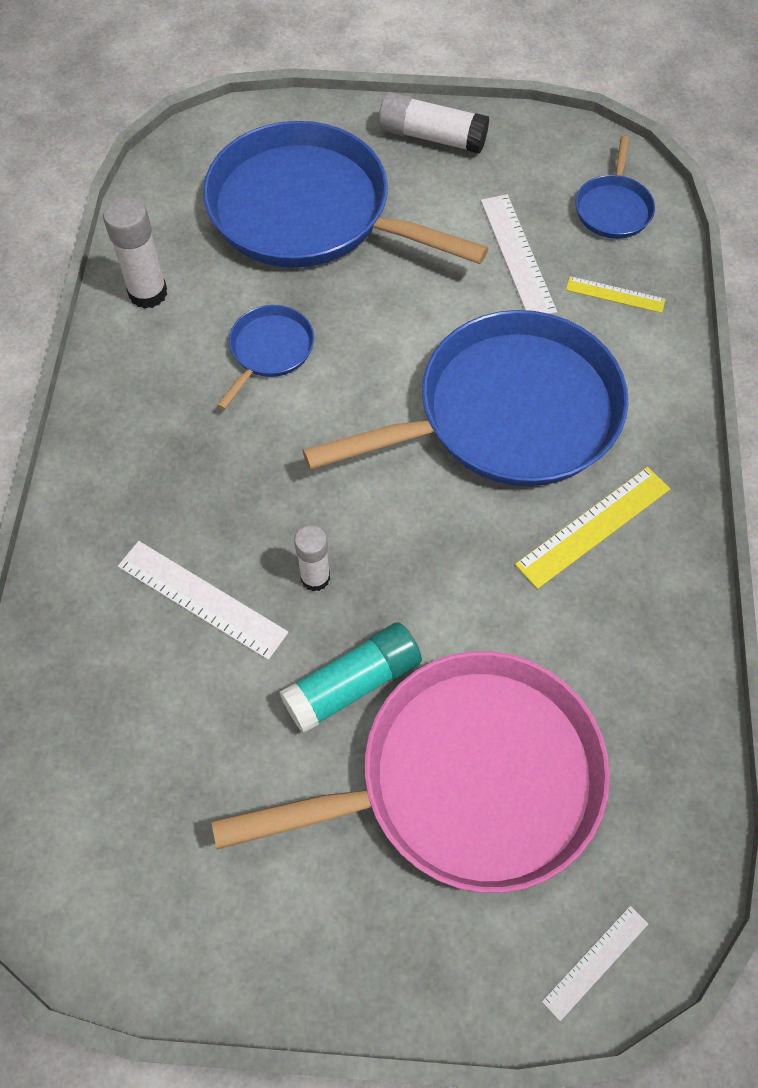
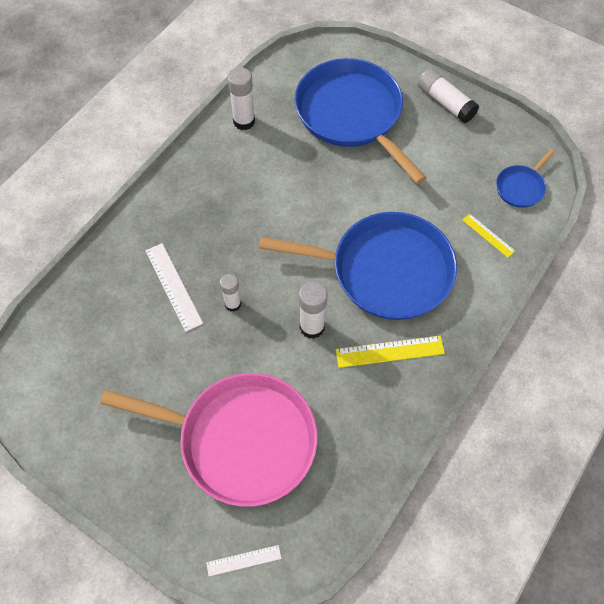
camera: 30 degrees right, 0 degrees up
blue pan [217,305,314,410] -> none
turquoise glue stick [279,622,422,733] -> none
white ruler [481,194,557,314] -> none
none -> white glue stick [299,281,328,339]

